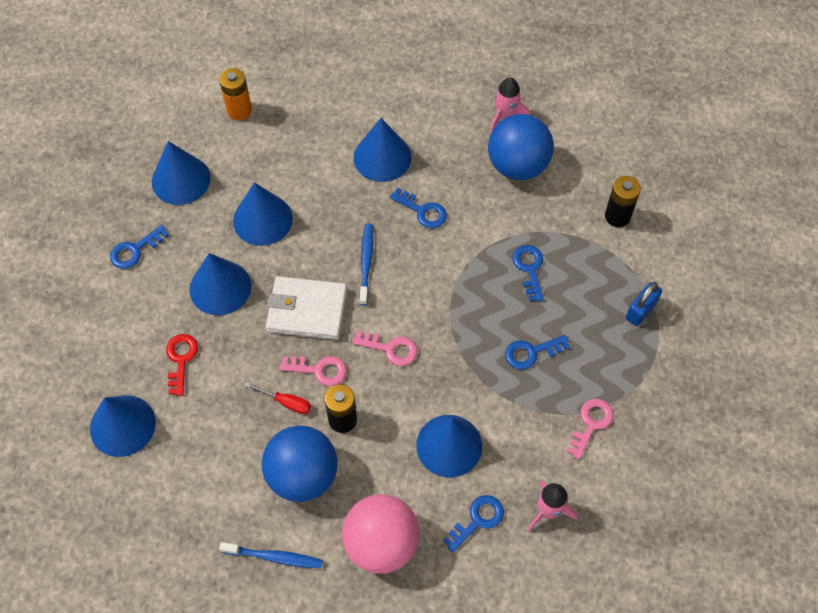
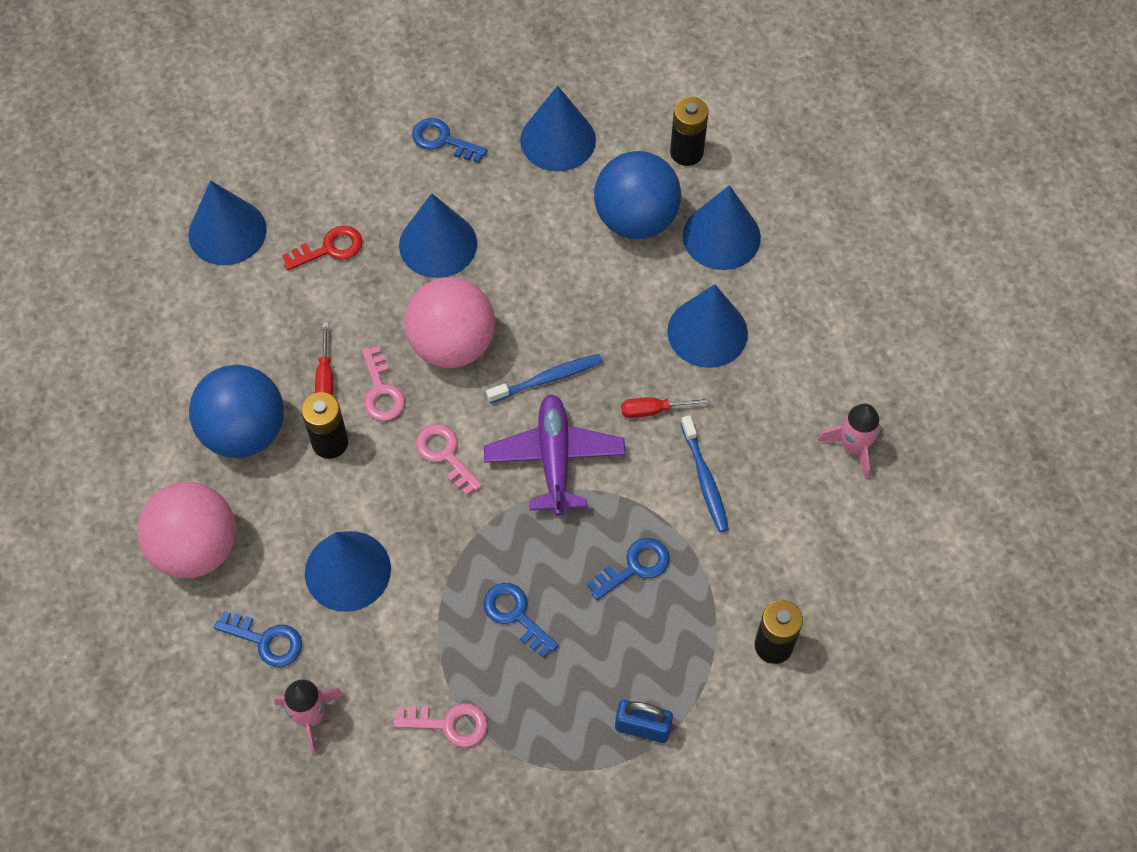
camera: 65 degrees right, 0 degrees up
orange battery [219,68,252,120] -> black battery [670,97,708,166]
blue toothbrush [219,542,323,568] -> blue toothbrush moved to [681,415,729,532]
blue cone [233,182,293,246] -> blue cone moved to [683,185,761,270]
white wallet [266,276,347,340] -> pink ball [404,277,495,368]
pink key [352,331,417,366] -> pink key turned 150 degrees clockwise [416,424,482,496]
blue key [390,188,447,229] -> red screwdriver [621,398,711,418]
blue ball [488,114,554,180] -> blue ball moved to [594,151,681,239]
none -> purple plane [484,394,626,516]

